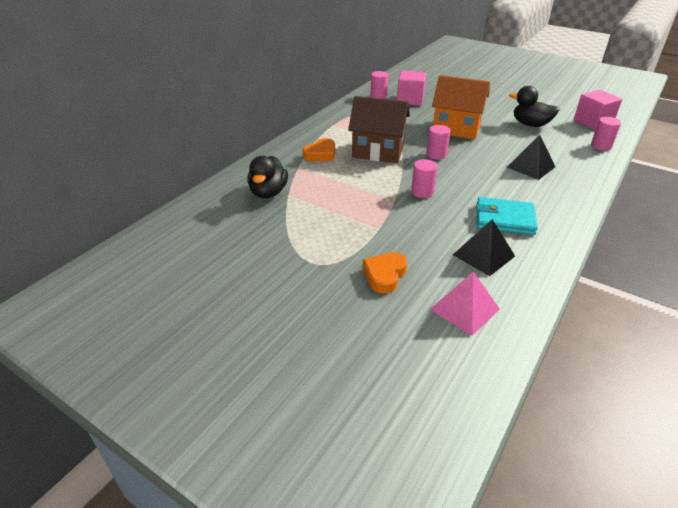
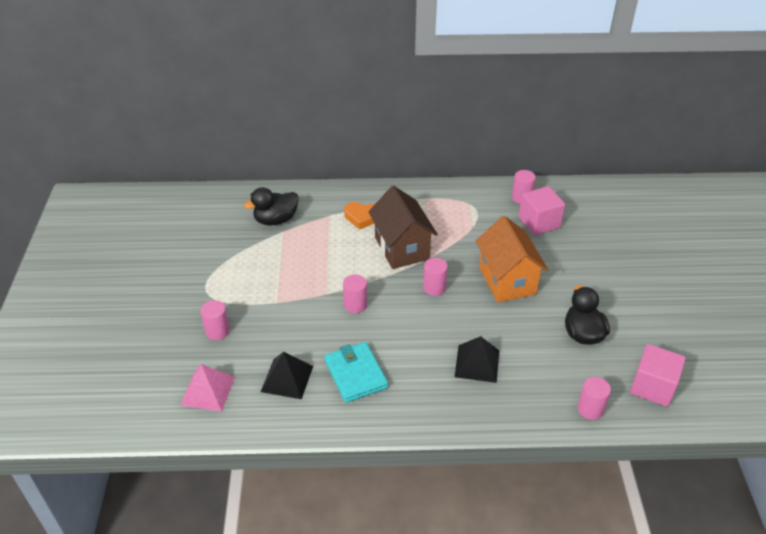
camera: 55 degrees right, 5 degrees up
orange heart [363,252,407,294] -> pink cylinder [200,300,230,340]

